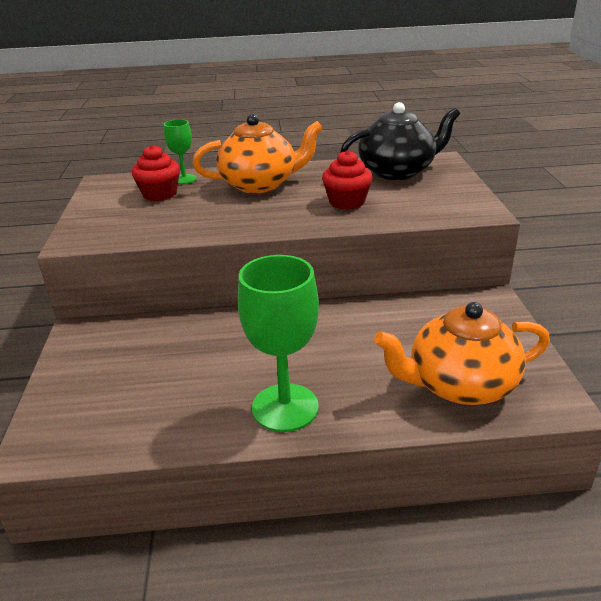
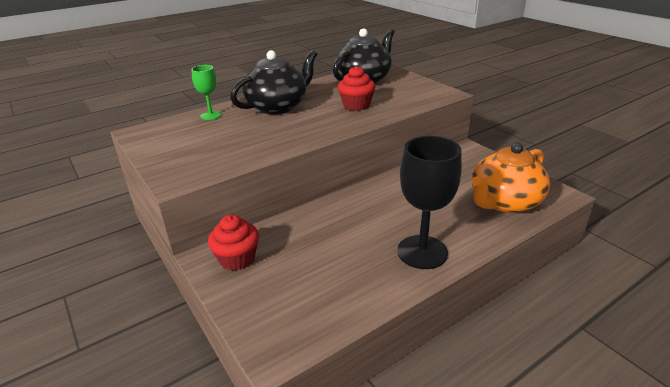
camera: 30 degrees left, 0 degrees up
red cupcake [132,145,180,201] -> red cupcake moved to [208,214,259,271]
orange teapot [193,114,323,193] -> black teapot [230,50,317,115]
green goblet [238,255,319,432] -> black goblet [397,136,462,269]

